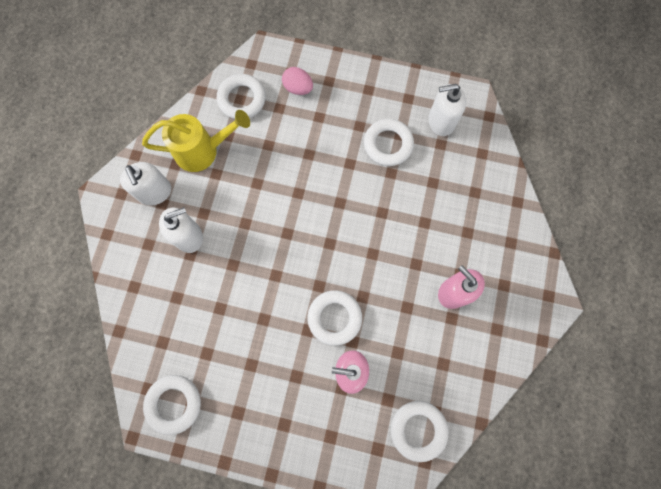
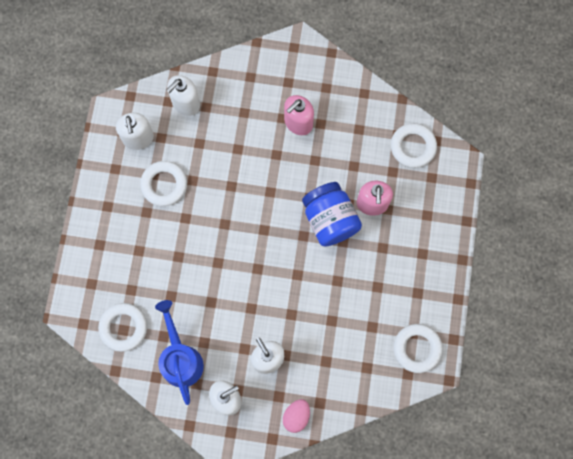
camera: 95 degrees left, 0 degrees up
yellow watering can [142,110,250,172] -> blue watering can [155,300,204,405]
pink egg [282,67,313,95] -> pink egg moved to [283,399,310,433]
white ring [307,290,362,346] -> blue jar [302,182,362,247]
none -> white soap dispenser [166,75,200,116]

